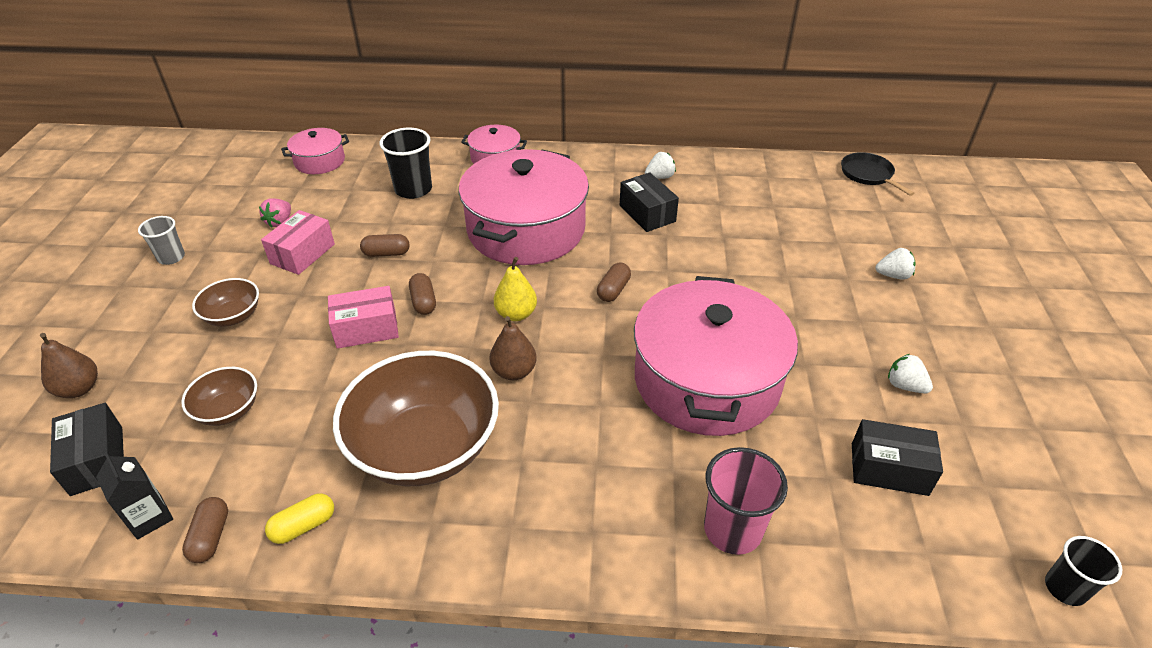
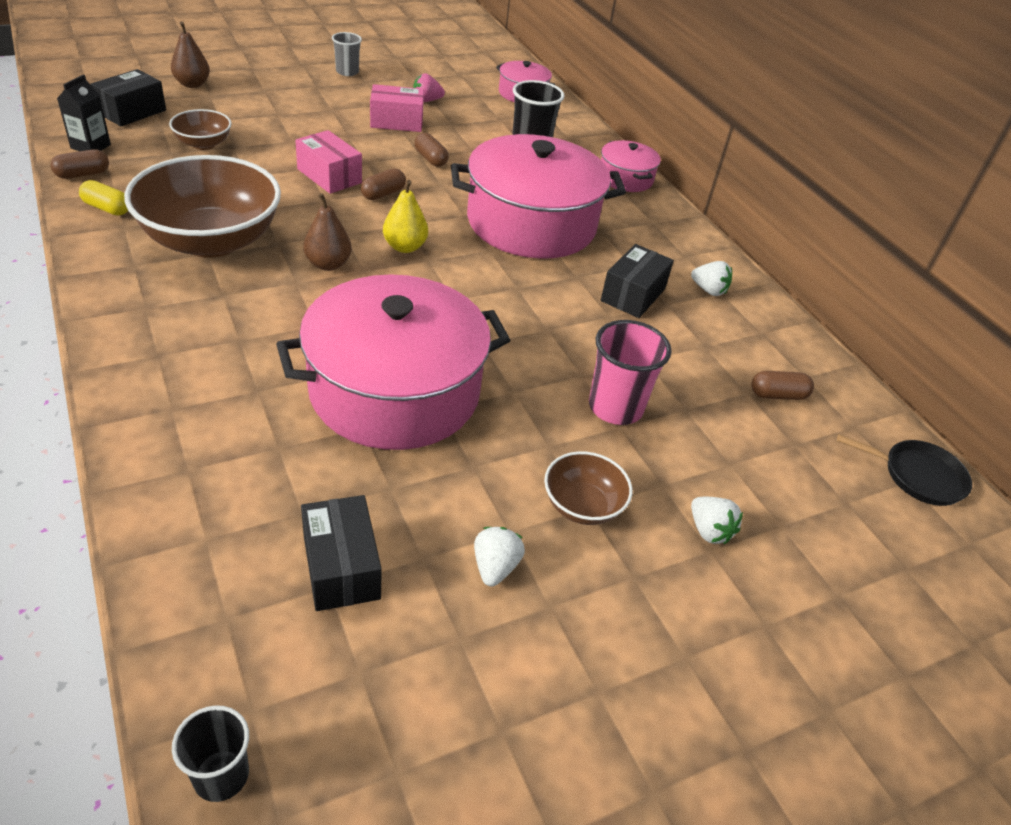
camera: 55 degrees right, 0 degrees up
brown bowl [192,278,259,327] -> brown bowl moved to [544,451,632,525]
brown capsule [597,262,631,302] -> brown capsule moved to [751,371,814,400]
pink cup [704,447,788,555] -> pink cup moved to [589,320,672,425]
black pan [841,152,914,196] -> black pan turned 75 degrees clockwise [837,434,972,506]

